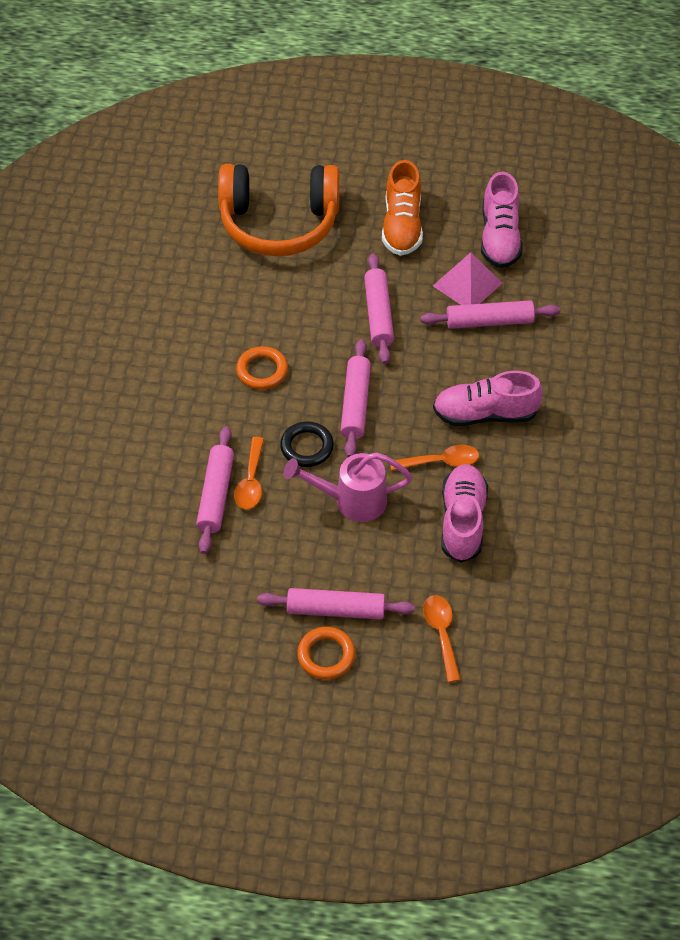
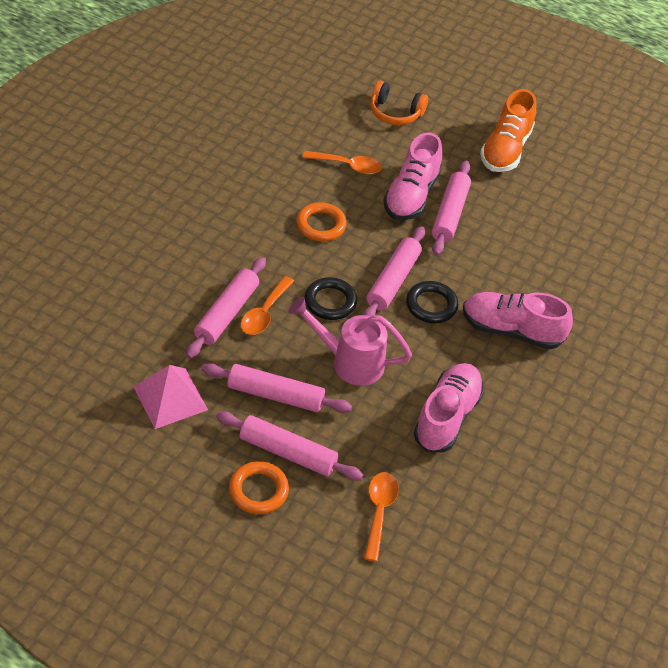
camera: 15 degrees right, 5 degrees down
orange headphones [218,164,340,257] -> orange headphones [370,80,428,125], size x0.48
orange spoon [390,445,479,471] -> orange spoon moved to [302,151,382,174]
pink rolling pin [420,300,560,329] -> pink rolling pin moved to [201,363,352,413]
pink pyramid [433,252,502,305] -> pink pyramid moved to [133,365,208,429]
pink shoe [481,172,522,268] -> pink shoe moved to [384,132,442,220]
none -> black ring [406,281,458,323]

